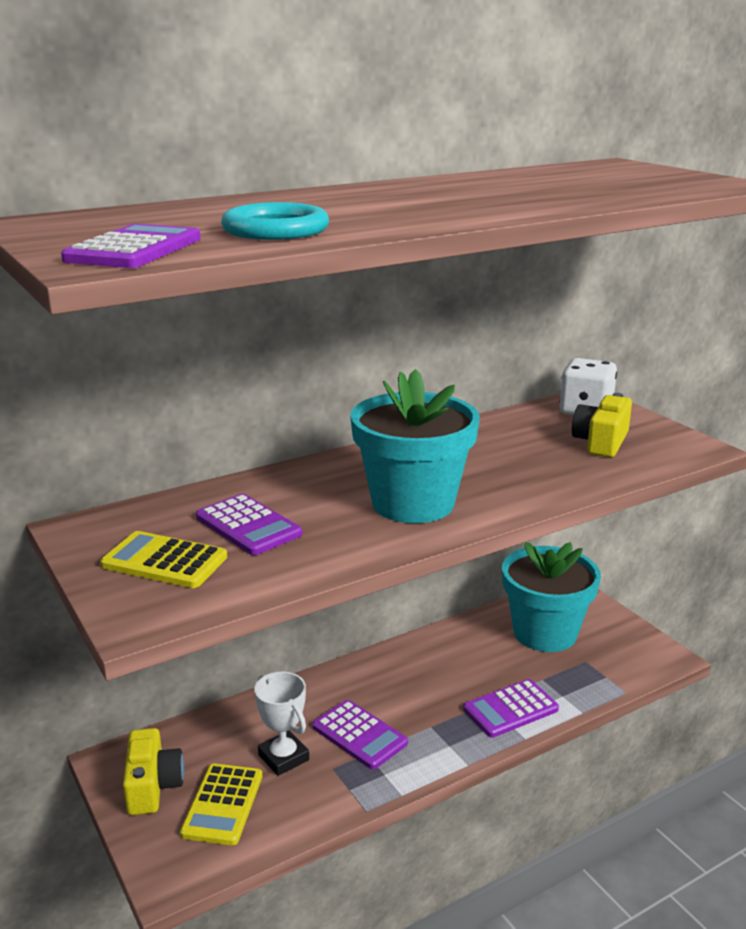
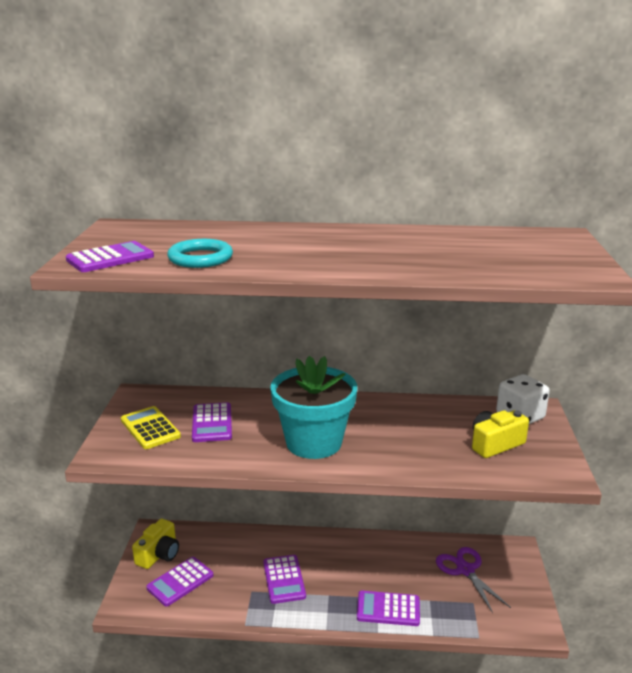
camera: 35 degrees right, 0 degrees up
yellow calculator [180,763,262,845] -> purple calculator [146,557,214,607]
white trophy [254,672,309,776] -> none
turquoise flower pot [502,542,601,652] -> purple scissors [436,547,511,613]

